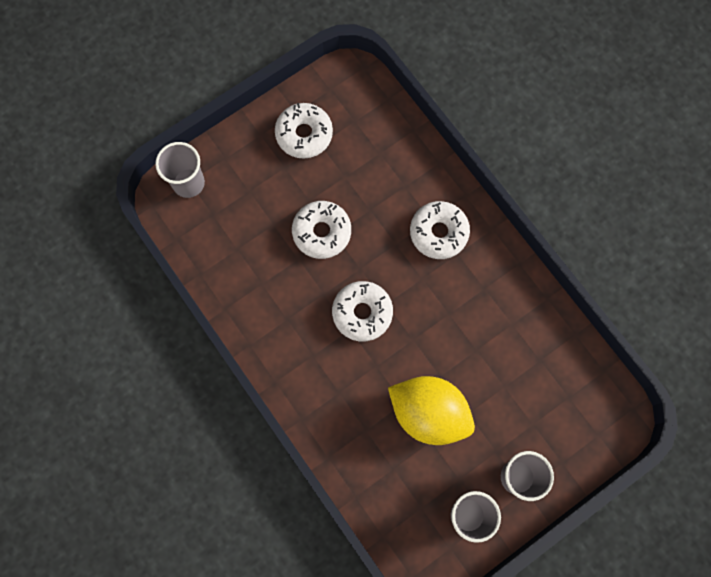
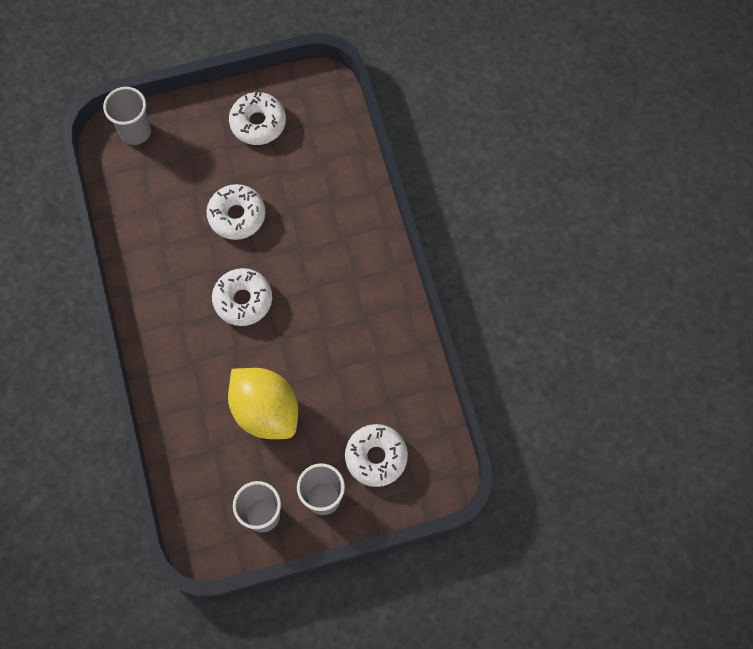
camera: 20 degrees right, 5 degrees down
white donut [410,201,470,259] -> white donut moved to [345,424,408,487]

